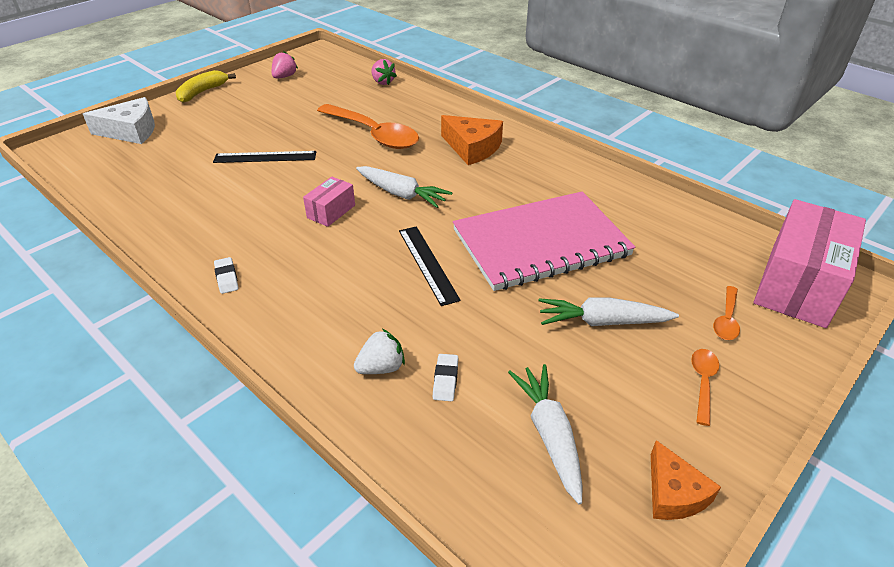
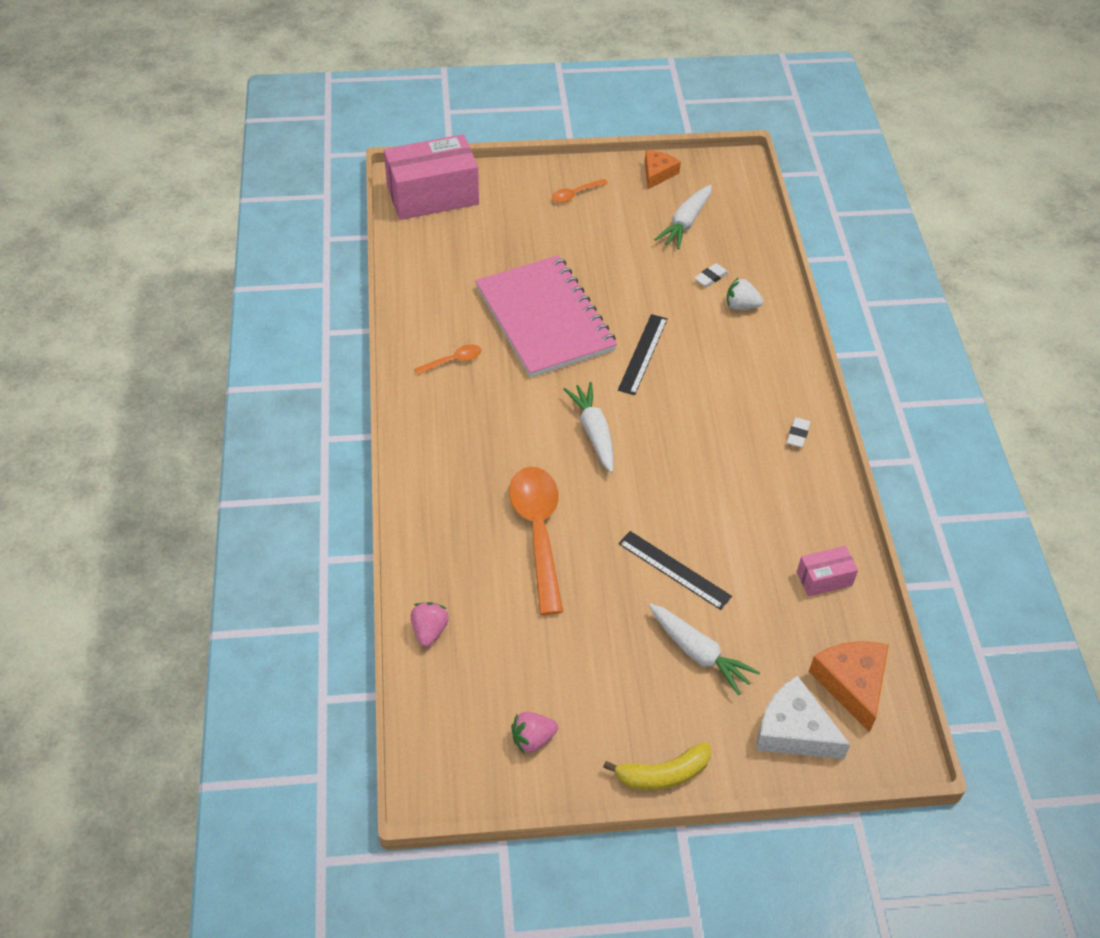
camera: 140 degrees left, 10 degrees up
pink box [303,177,355,227] -> pink box moved to [797,546,858,597]
orange cheese [441,115,503,165] -> orange cheese moved to [809,641,889,733]
pink notebook [453,191,635,291] -> pink notebook turned 45 degrees clockwise [475,255,617,378]
white carrot [539,297,679,326] -> white carrot moved to [649,604,760,695]
orange spoon [713,286,740,340] -> orange spoon moved to [414,344,481,375]

